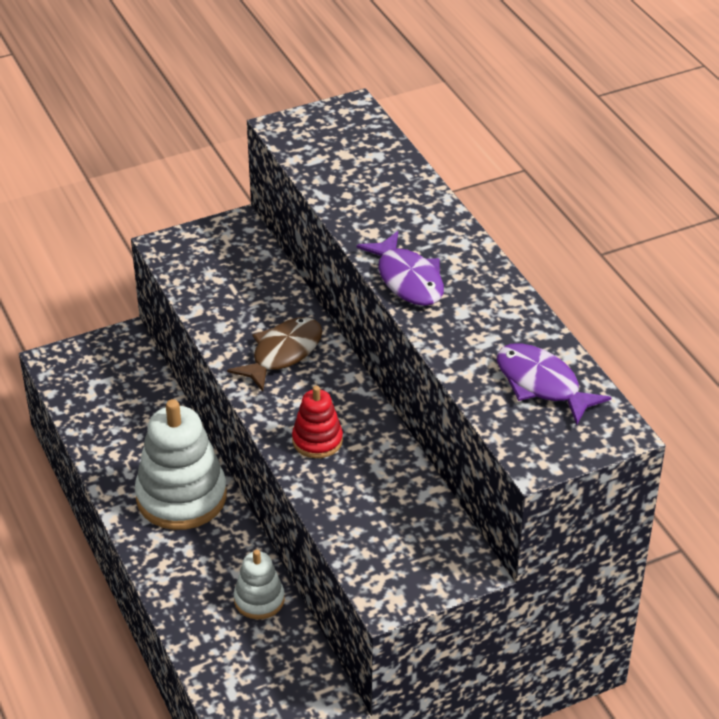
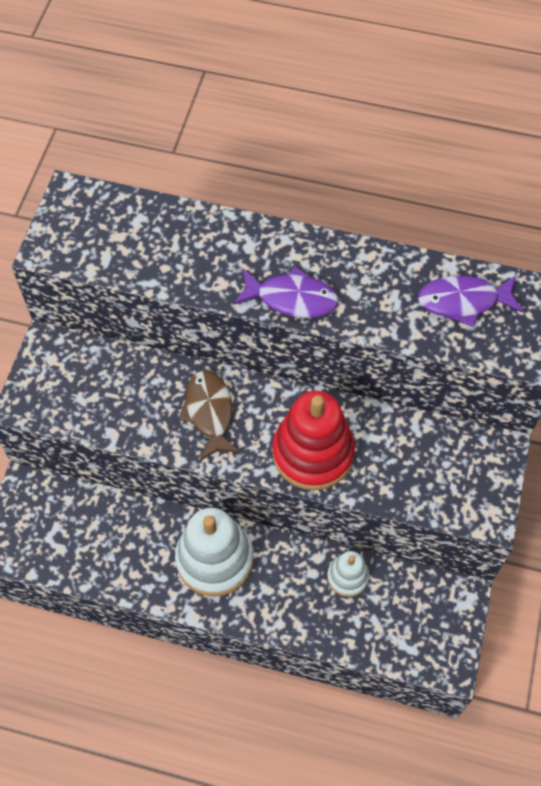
camera: 50 degrees left, 20 degrees up
red stacking toy [292,386,343,458] -> red stacking toy [272,391,355,490], size x1.89

